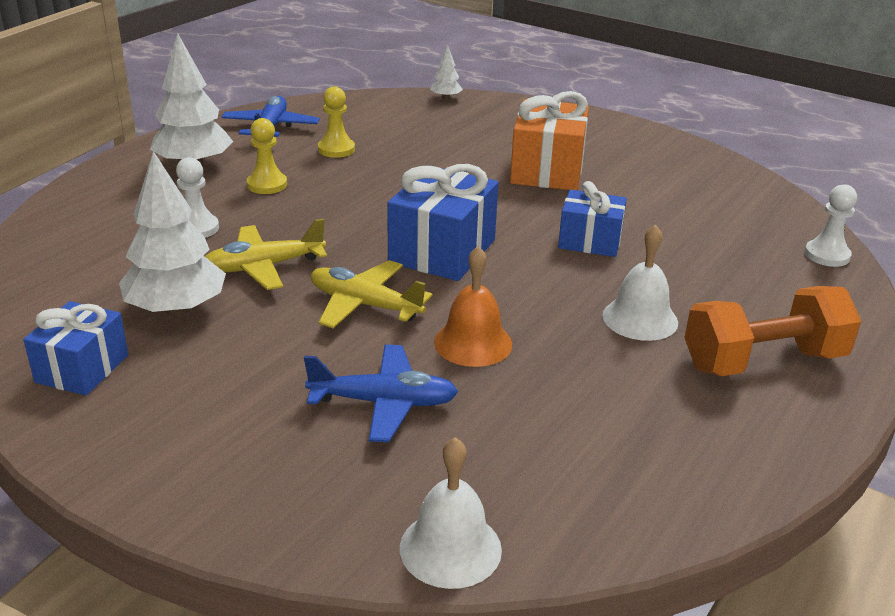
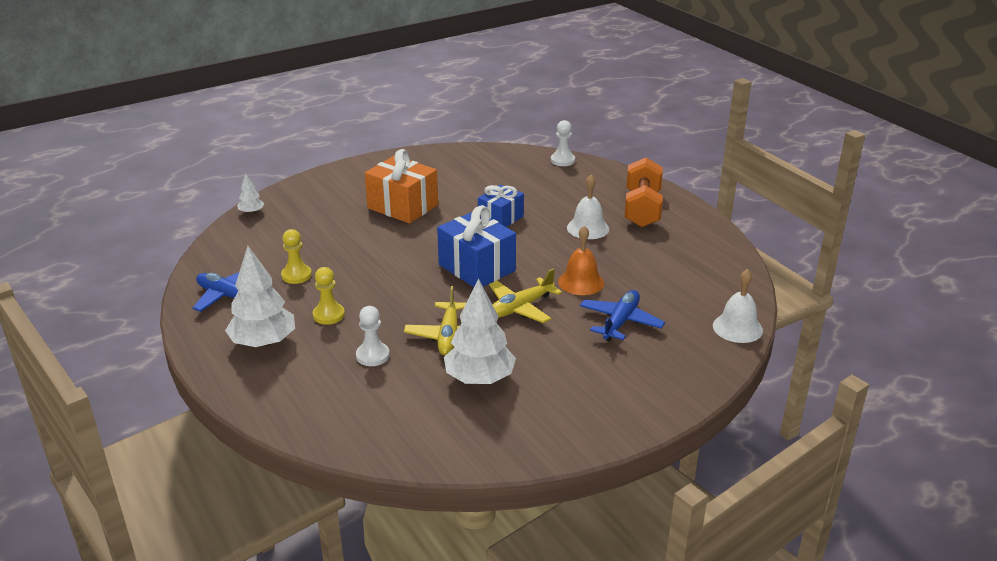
camera: 65 degrees left, 0 degrees up
blue gift [23,301,128,396] -> none

